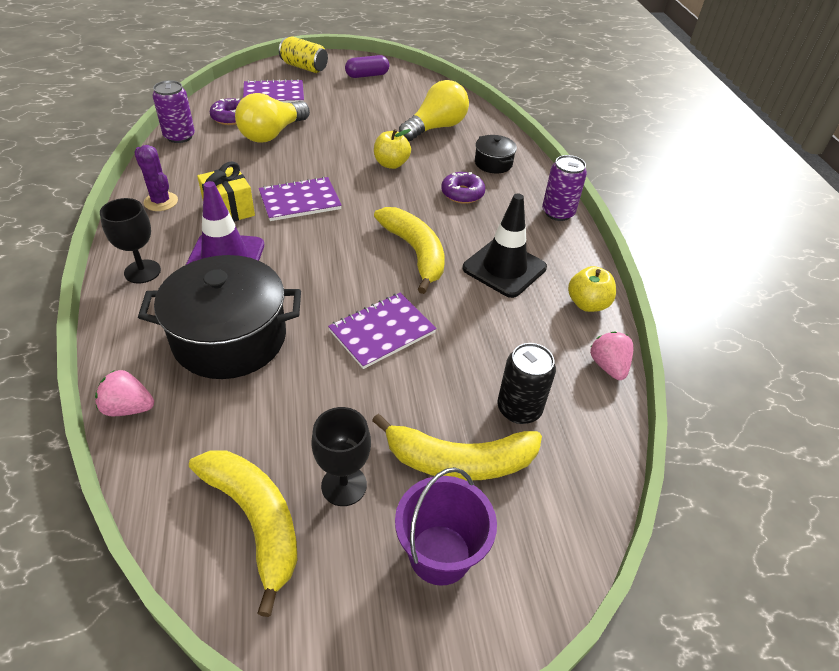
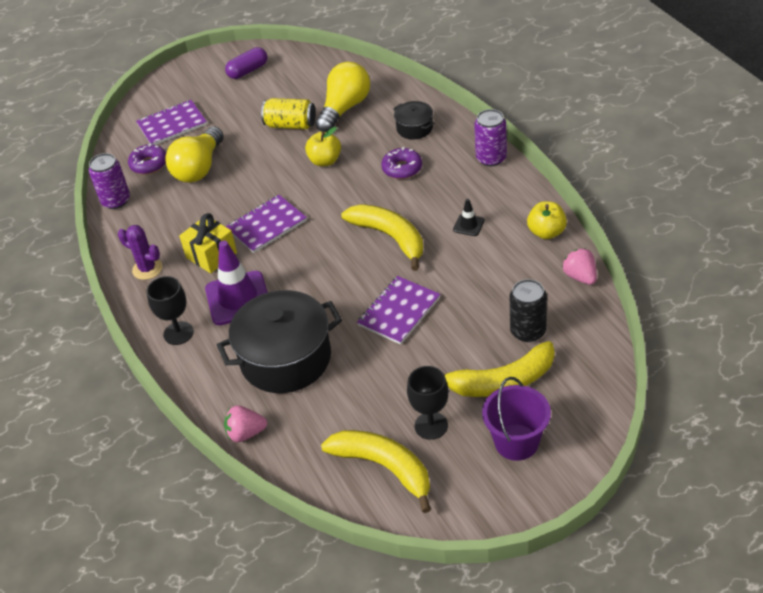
camera: 10 degrees left, 0 degrees up
yellow can [279,36,328,73] -> yellow can moved to [261,98,316,129]
black traffic cone [462,193,547,298] -> black traffic cone [453,199,485,236], size x0.46

